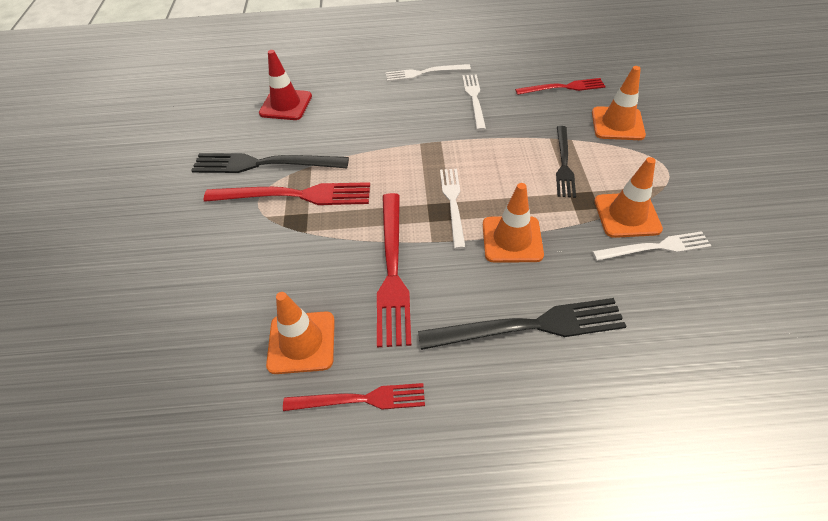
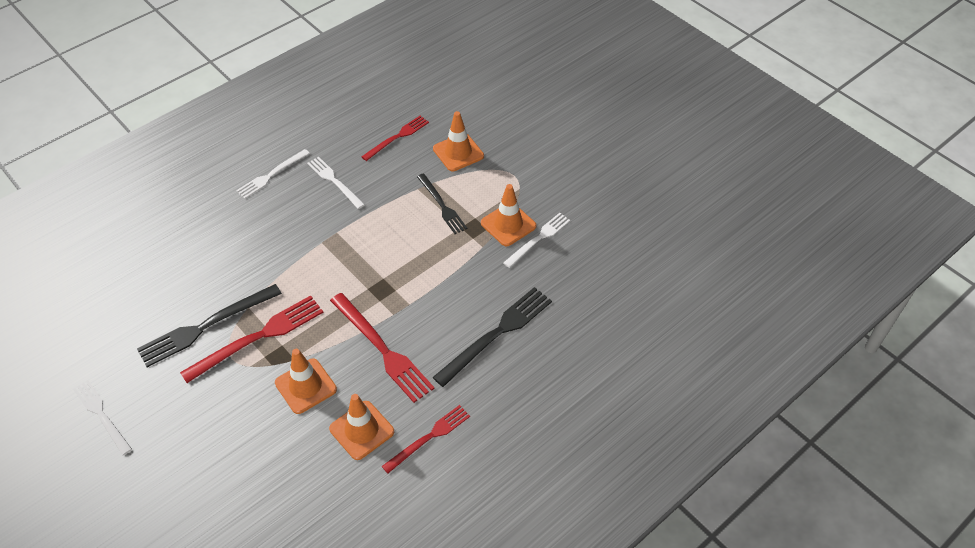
camera: 40 degrees left, 0 degrees up
red traffic cone [259,50,312,120] -> none
white fork [440,169,466,249] -> white fork moved to [73,380,132,455]
orange traffic cone [483,183,544,263] -> orange traffic cone moved to [275,349,337,414]

